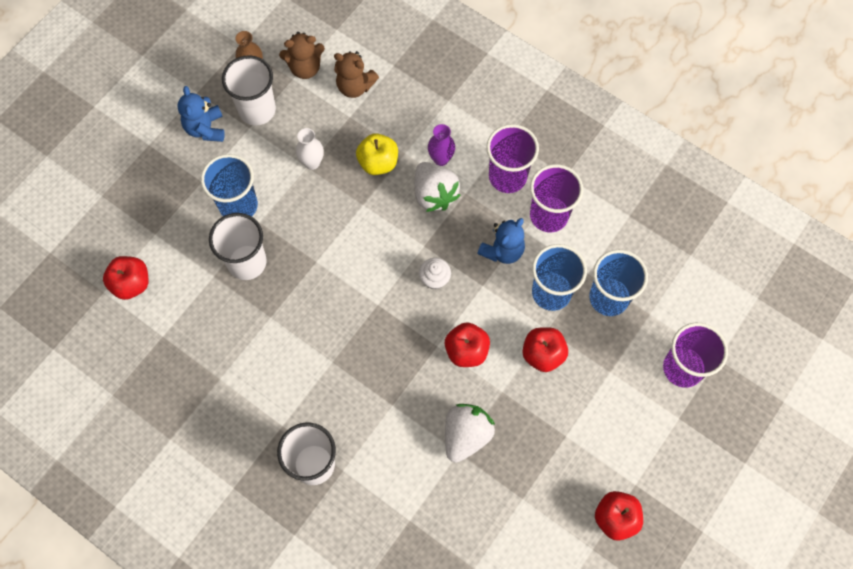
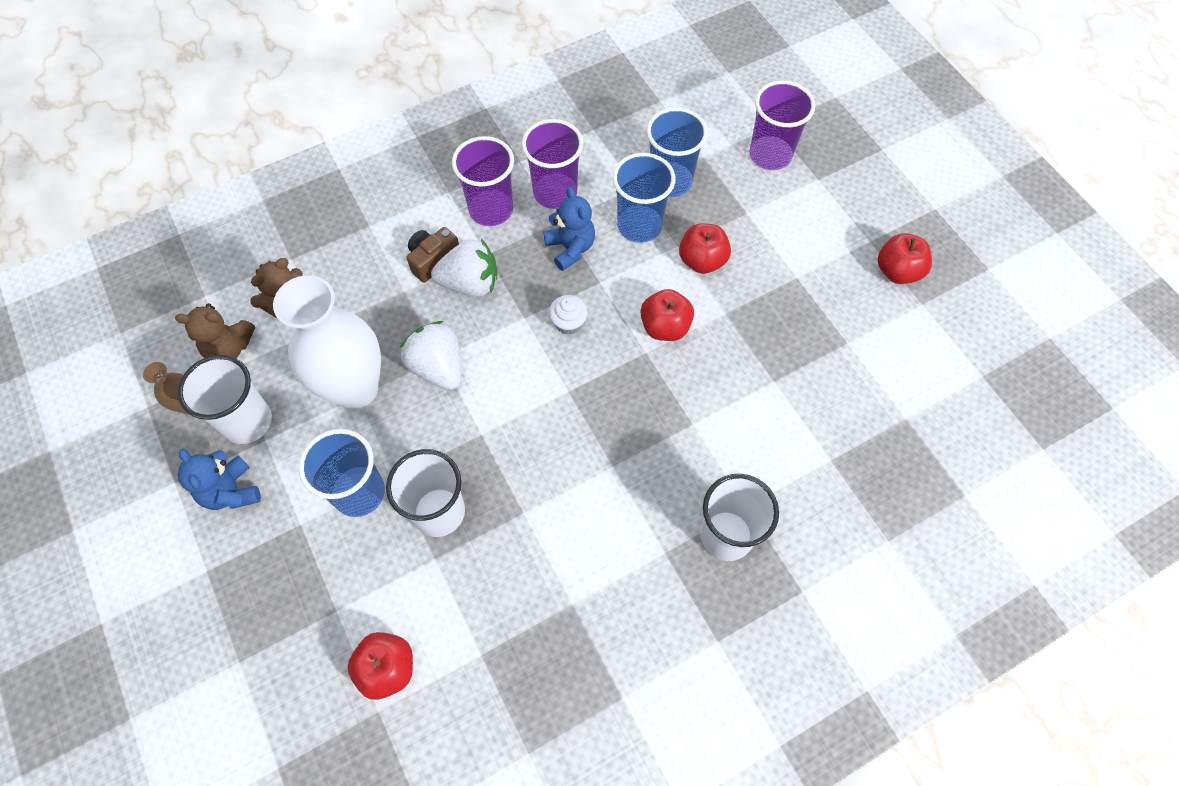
camera: 65 degrees left, 5 degrees down
blue teddy bear [177,86,225,142] -> blue teddy bear turned 45 degrees clockwise [177,449,261,510]
brown teddy bear [279,32,325,79] -> brown teddy bear turned 75 degrees clockwise [175,303,255,358]
white vase [296,128,324,170] -> white vase [273,275,381,409], size x2.29
yellow apple [356,133,398,175] -> none
purple vase [428,124,455,166] -> brown camera [406,227,459,283]
white strawberry [445,404,495,463] -> white strawberry moved to [400,321,462,390]

